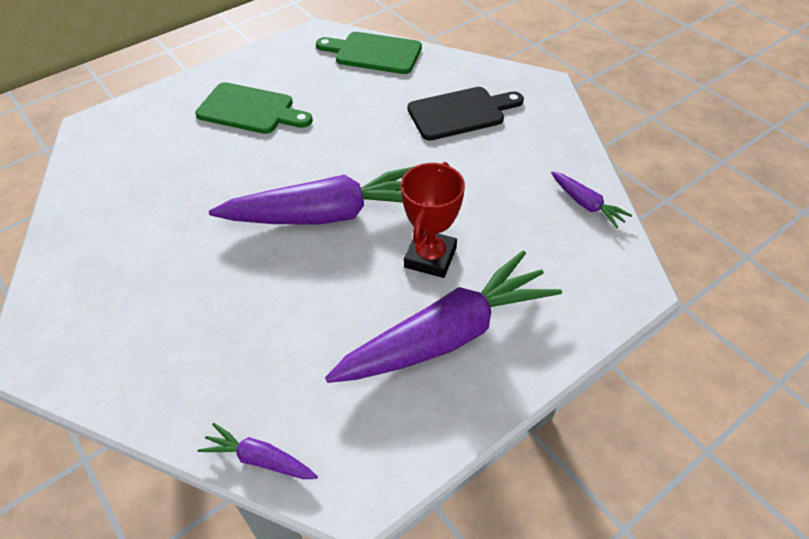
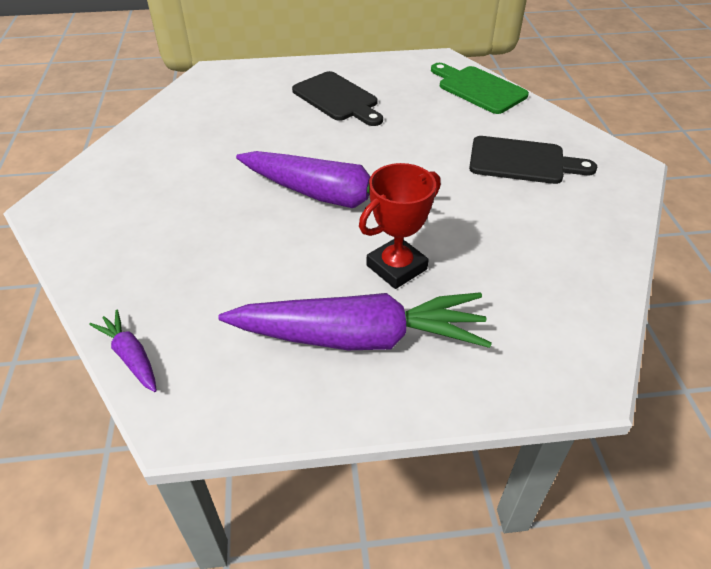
camera: 30 degrees right, 5 degrees down
green cutting board [195,82,313,134] -> black cutting board [292,71,383,126]
purple carrot [551,171,633,228] -> none

